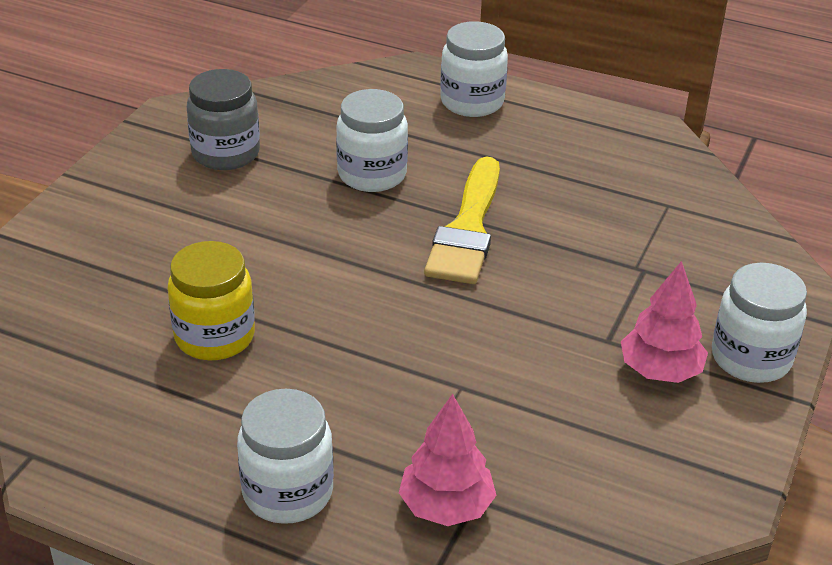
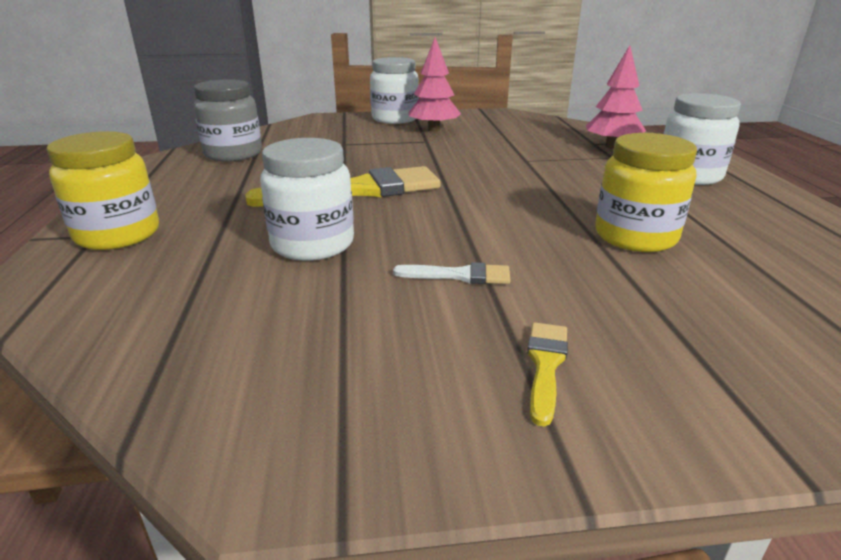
camera: 120 degrees left, 10 degrees down
grey jar [187,69,260,170] -> grey jar moved to [194,79,262,161]
white jar [440,21,508,117] -> yellow jar [46,131,159,250]
none -> white brush [393,262,510,284]
none -> yellow brush [527,322,568,427]

